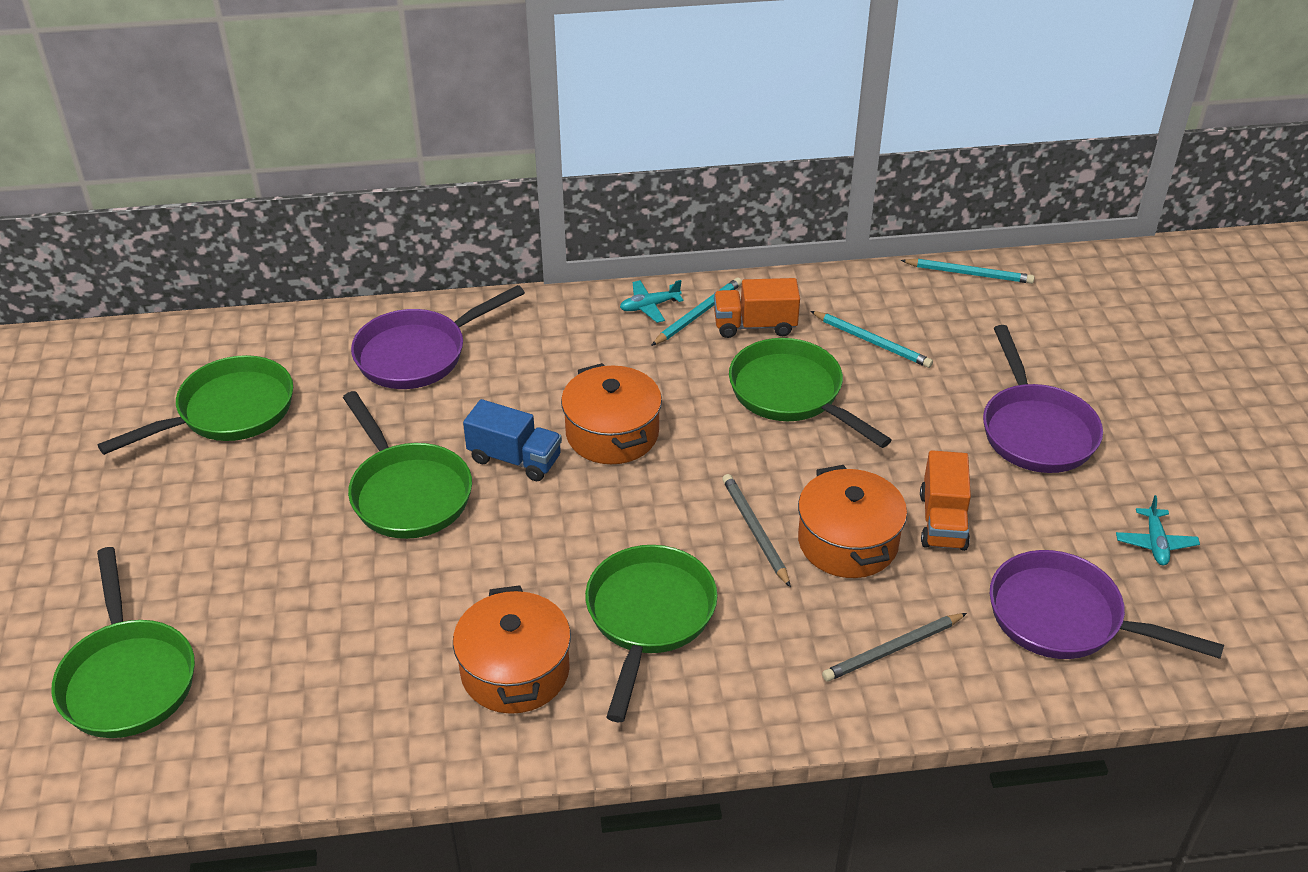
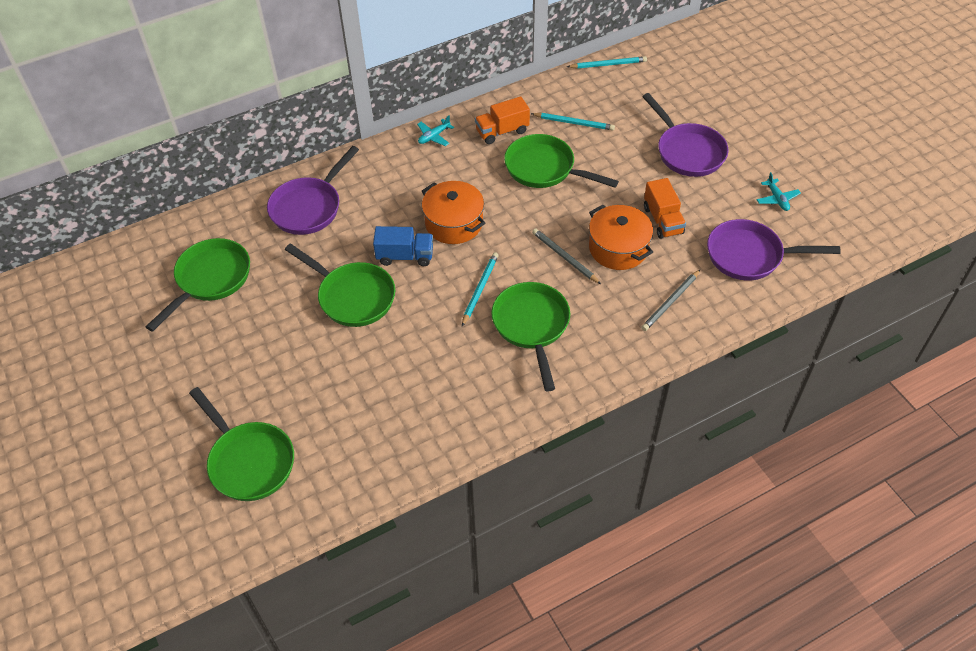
camera: 20 degrees left, 10 degrees up
orange pot [453,585,571,714] -> none
turquoise pencil [651,278,742,346] -> turquoise pencil moved to [462,252,499,326]

